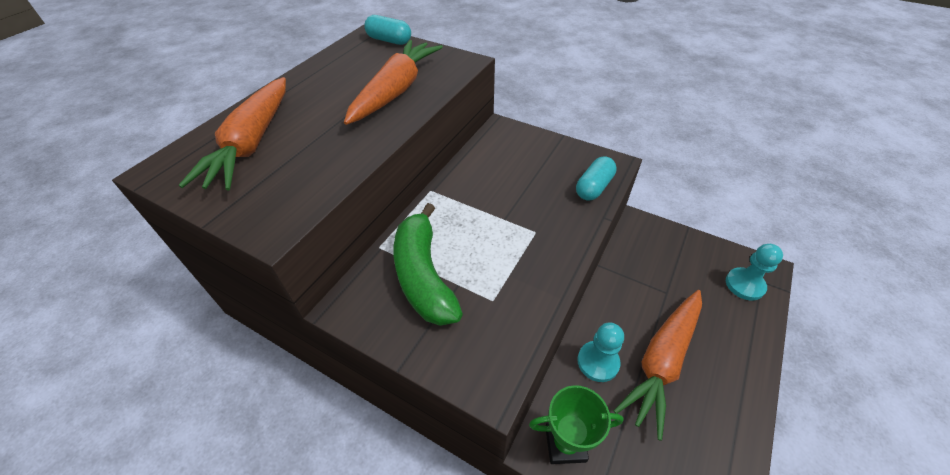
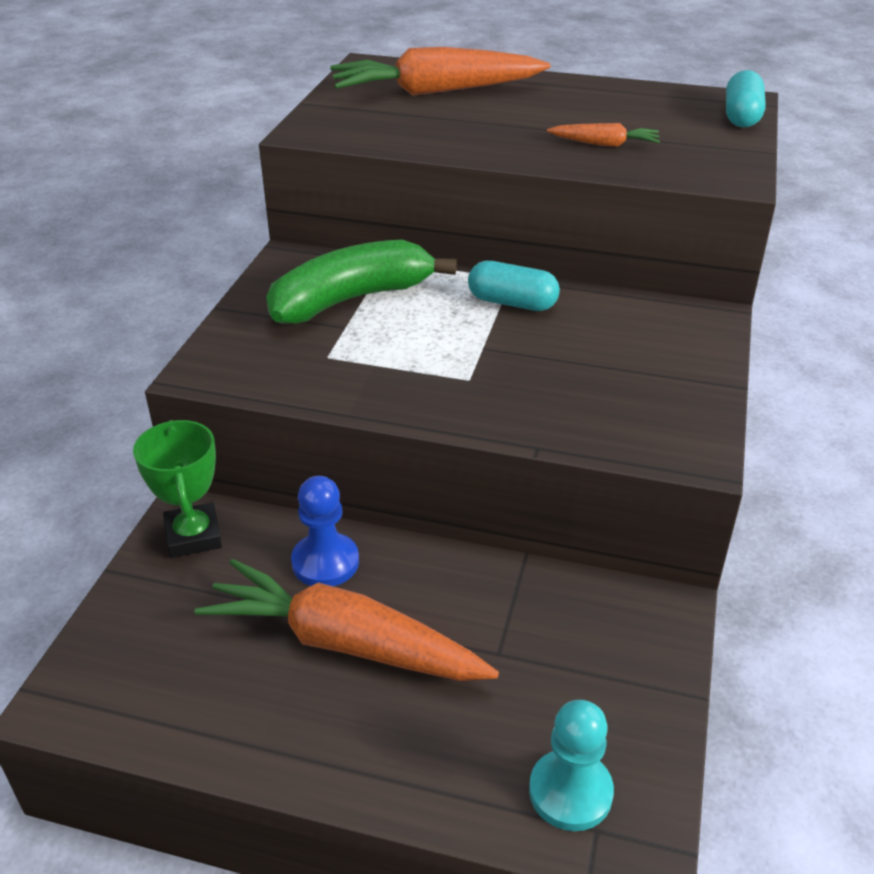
camera: 75 degrees right, 10 degrees down
orange carrot [344,40,443,125] -> orange carrot [547,123,660,147], size x0.46
turquoise capsule [576,156,617,201] -> turquoise capsule moved to [468,261,560,311]
turquoise pawn [577,322,624,382] -> blue pawn [291,476,359,586]

